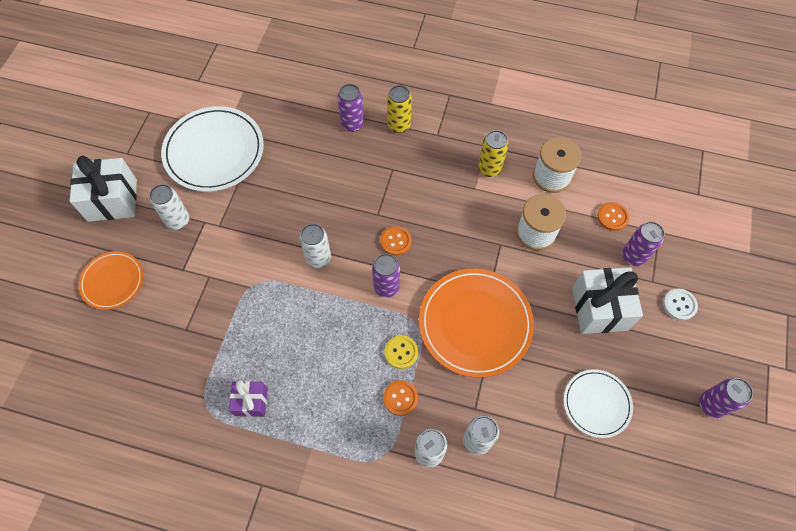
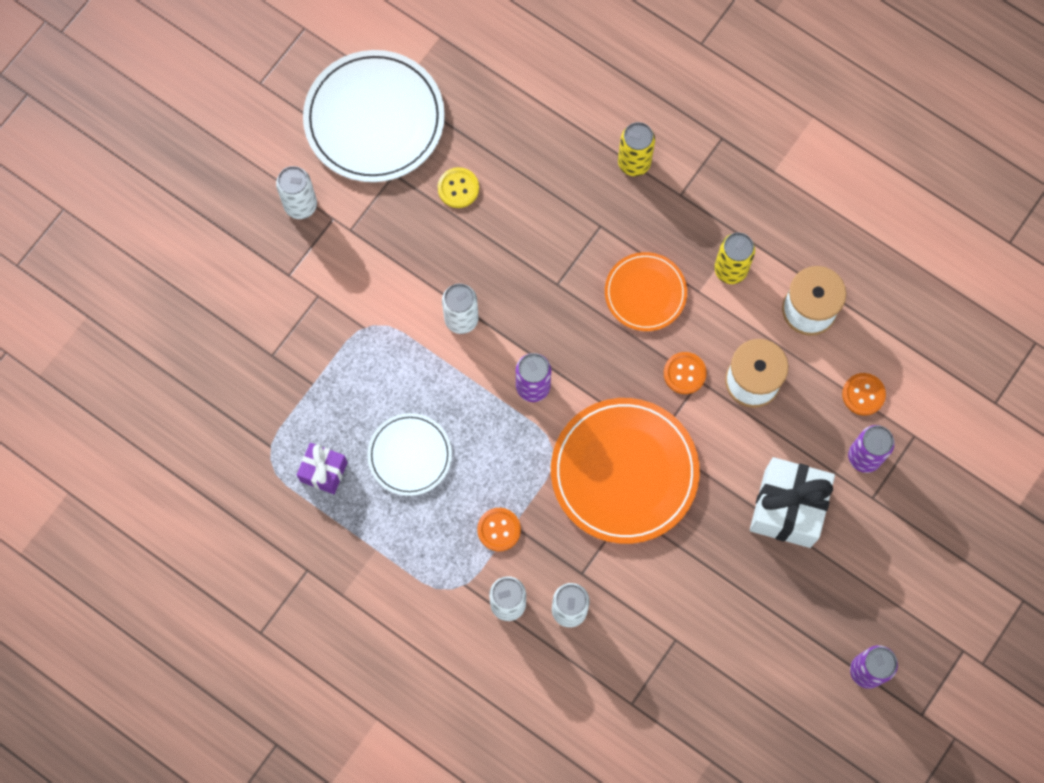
camera: 20 degrees right, 10 degrees up
white gift [69,156,137,222] -> none
orange plate [79,251,143,310] -> orange plate moved to [605,252,687,331]
purple can [338,84,364,132] -> none
orange button [380,226,412,256] -> orange button moved to [664,352,707,394]
yellow button [385,335,418,369] -> yellow button moved to [438,167,479,208]
white plate [564,369,633,438] -> white plate moved to [367,413,452,496]
white button [663,289,698,321] -> none

